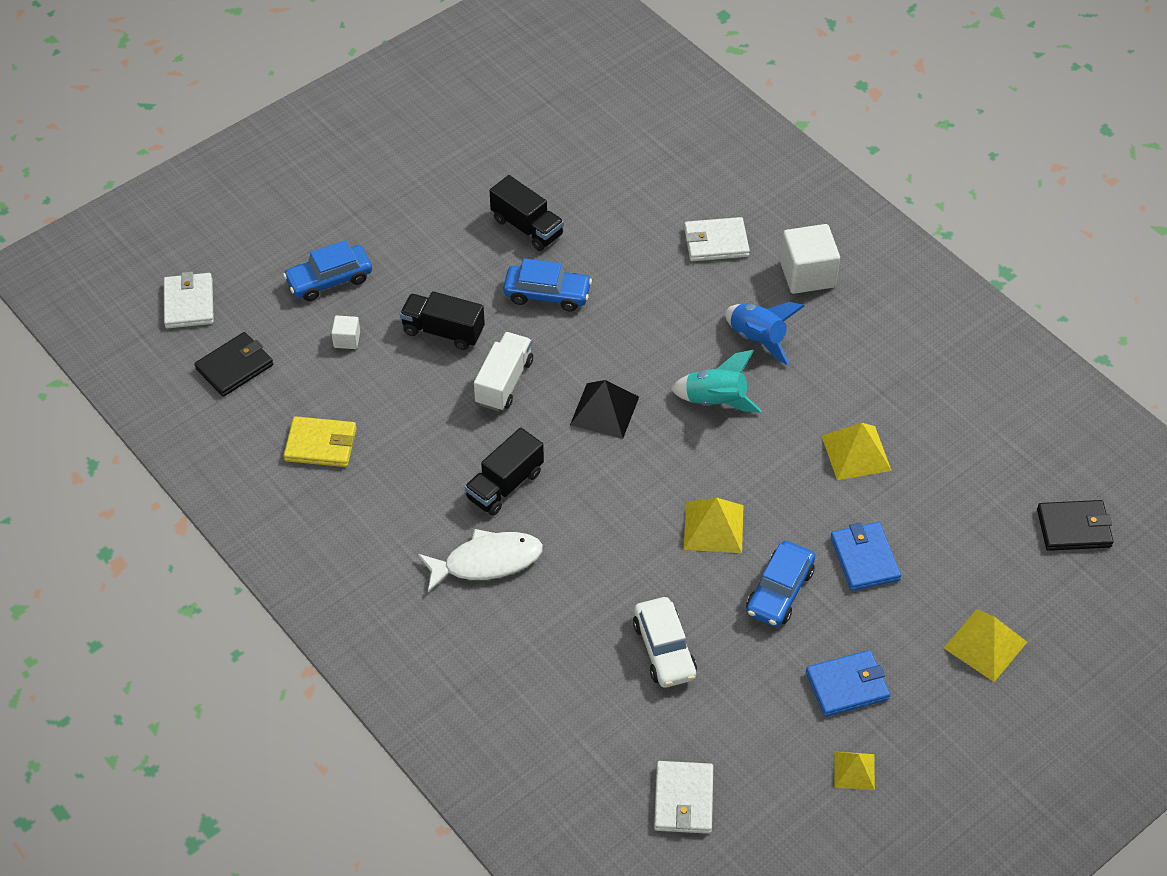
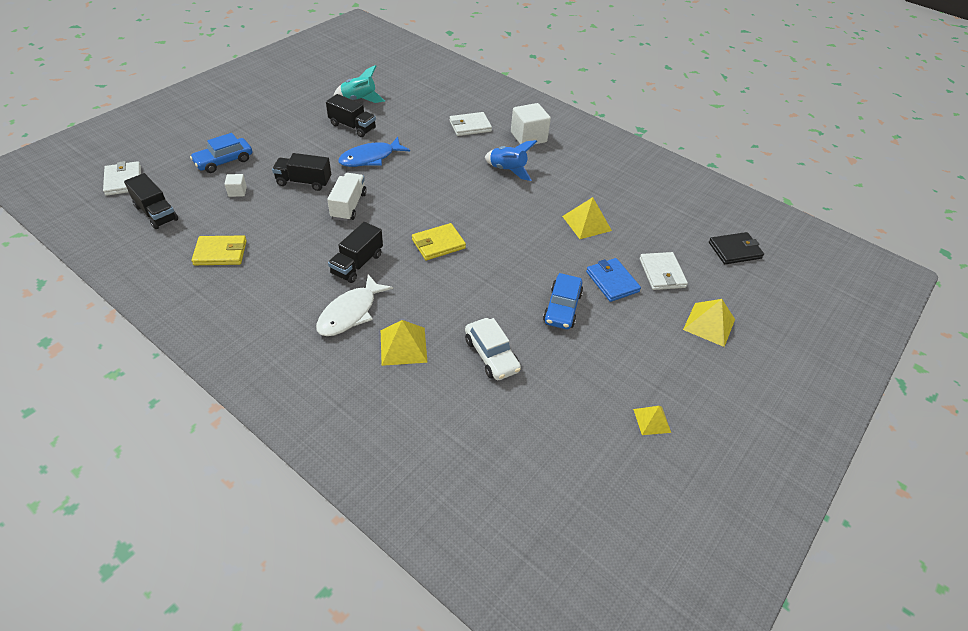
camera: 15 degrees left, 5 degrees down
black wallet [194,332,273,397] -> black truck [124,173,178,229]
white fish [418,529,543,592] -> white fish turned 150 degrees clockwise [316,274,393,336]
blue car [503,258,592,311] -> blue fish [338,137,410,167]
black pyramid [570,380,639,439] -> none
white wallet [654,761,713,834] -> white wallet moved to [640,252,688,290]
turquoise rocket [671,350,762,412] -> turquoise rocket moved to [333,65,385,103]
yellow pyramid [684,498,744,553] -> yellow pyramid moved to [381,320,428,366]
blue wallet [806,650,890,717] -> none
none -> yellow wallet [412,223,466,260]

